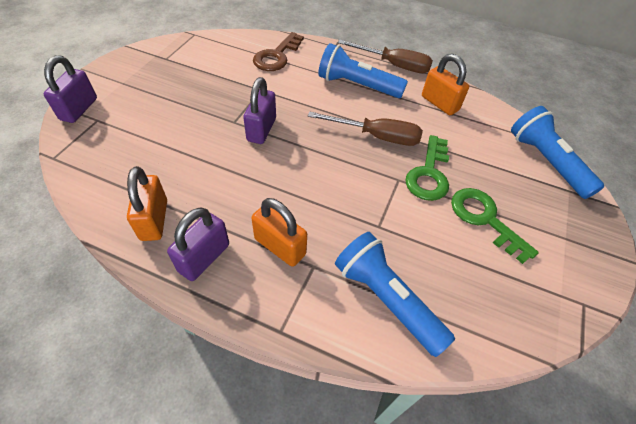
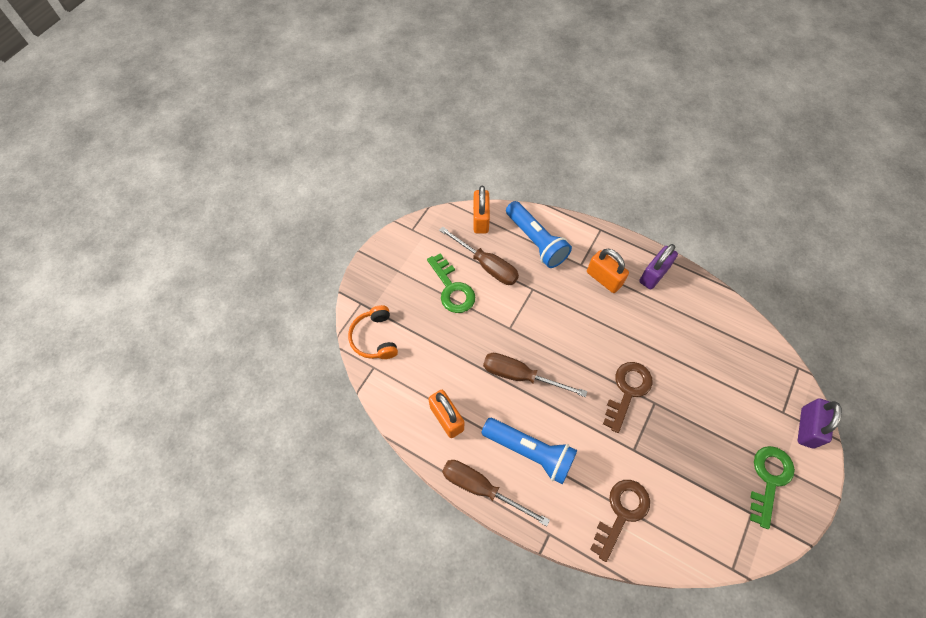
camera: 170 degrees left, 10 degrees up
orange padlock [127,166,167,241] -> orange padlock moved to [473,186,490,234]
purple padlock [243,77,276,144] -> brown key [603,362,653,433]
green key [405,135,449,201] -> green key moved to [750,446,795,529]
blue flashlight [511,106,604,199] -> orange headphones [348,305,398,359]
none -> brown screwdriver [439,226,519,285]

